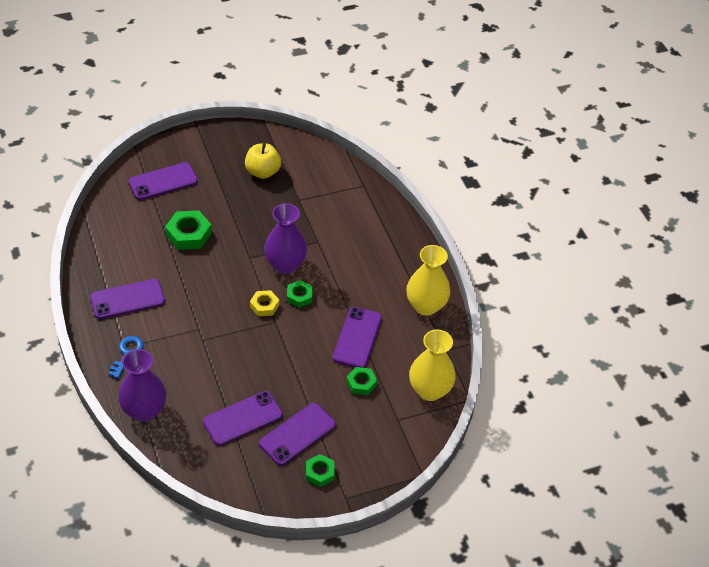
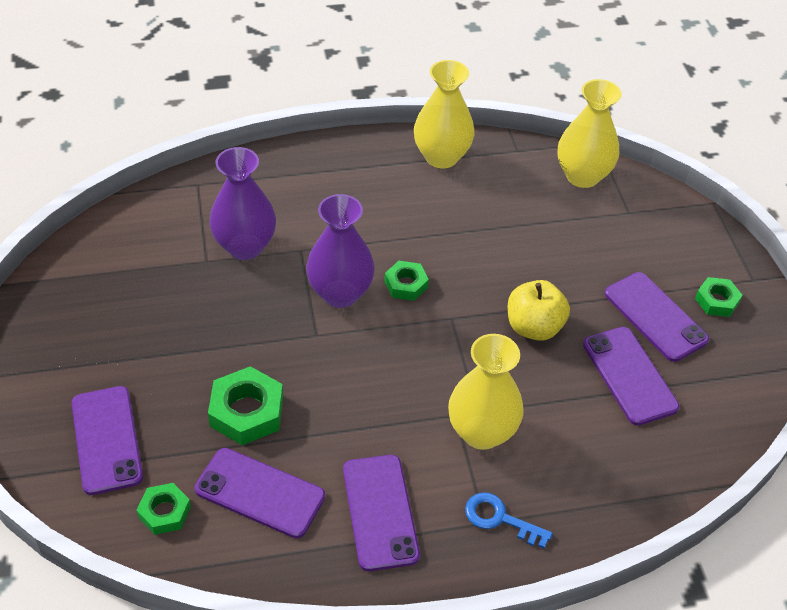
camera: 80 degrees left, 0 degrees up
purple vase [118,349,167,422] -> purple vase moved to [209,147,276,260]
yellow apple [245,143,281,179] -> yellow apple moved to [508,280,570,341]
yellow nut [250,290,279,316] -> none
purple phone [332,307,382,368] -> purple phone moved to [195,448,325,538]
green nut [346,367,377,395] -> green nut moved to [137,483,191,535]
none -> yellow vase [448,334,524,450]

